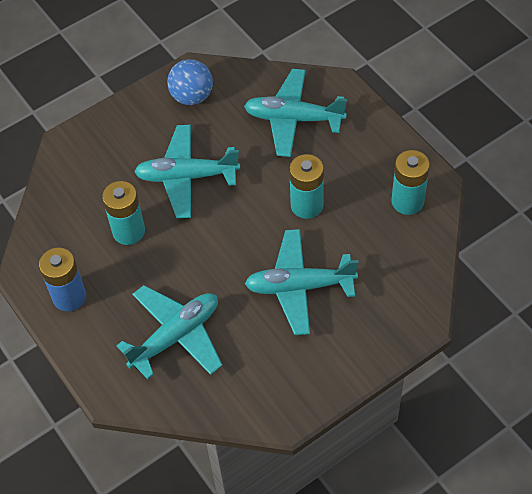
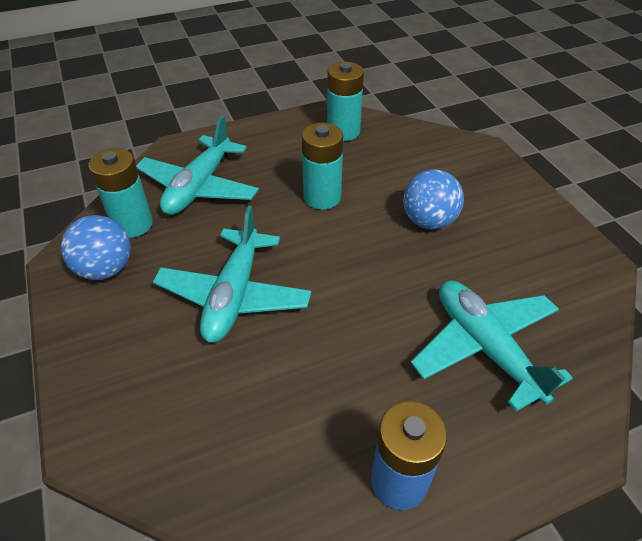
camera: 80 degrees left, 10 degrees down
turquoise battery [102,181,145,245] -> turquoise battery moved to [88,148,153,238]
turquoise plane [245,229,359,335] -> blue ball [403,169,464,229]

